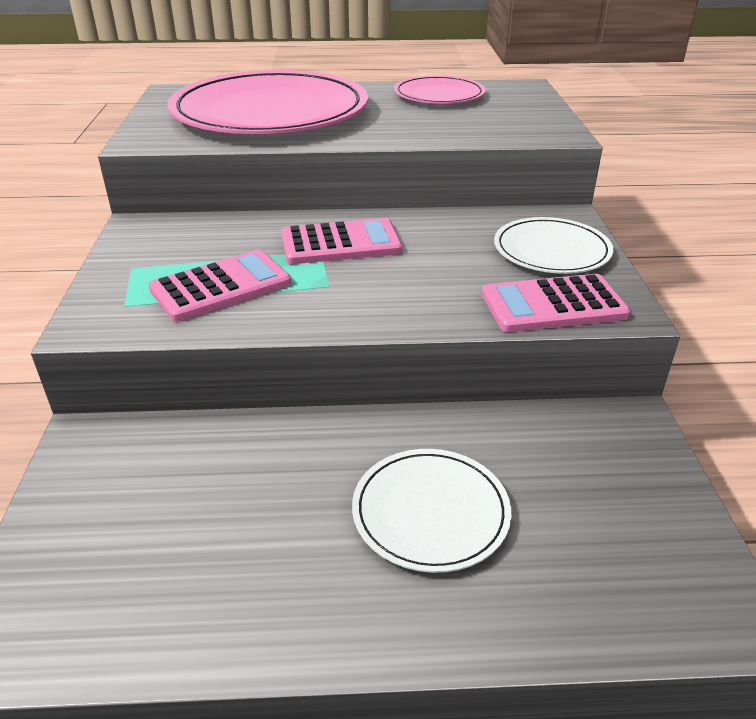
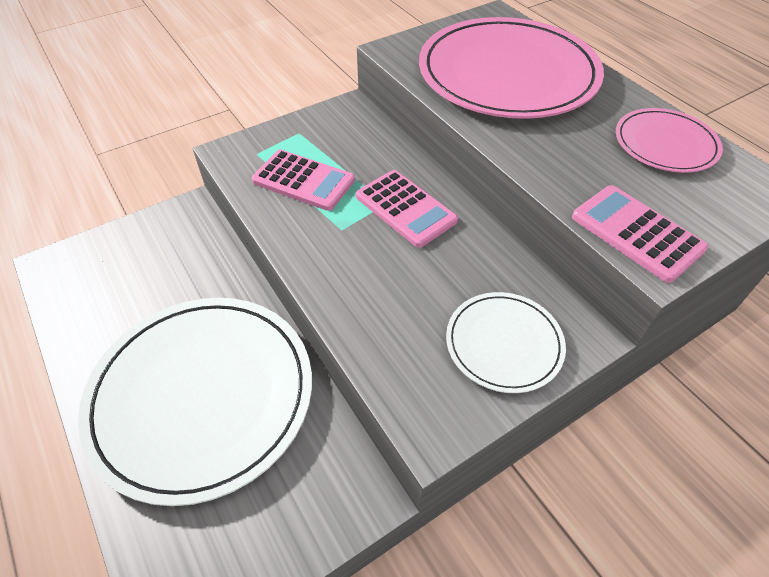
camera: 60 degrees right, 15 degrees up
white plate [352,449,511,573] -> white plate [78,298,312,506], size x2.03
pink calculator [482,274,630,332] -> pink calculator moved to [572,185,708,283]

